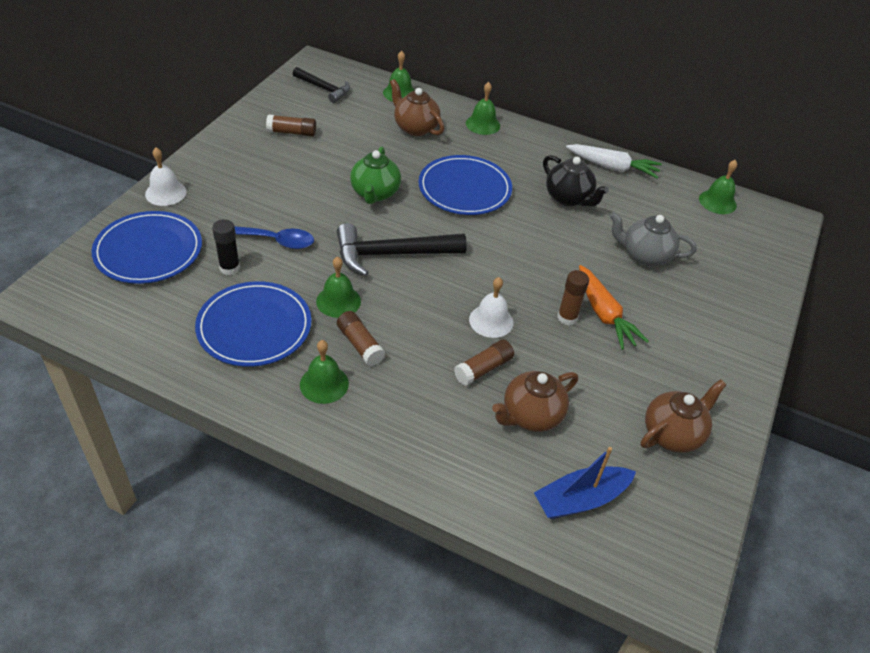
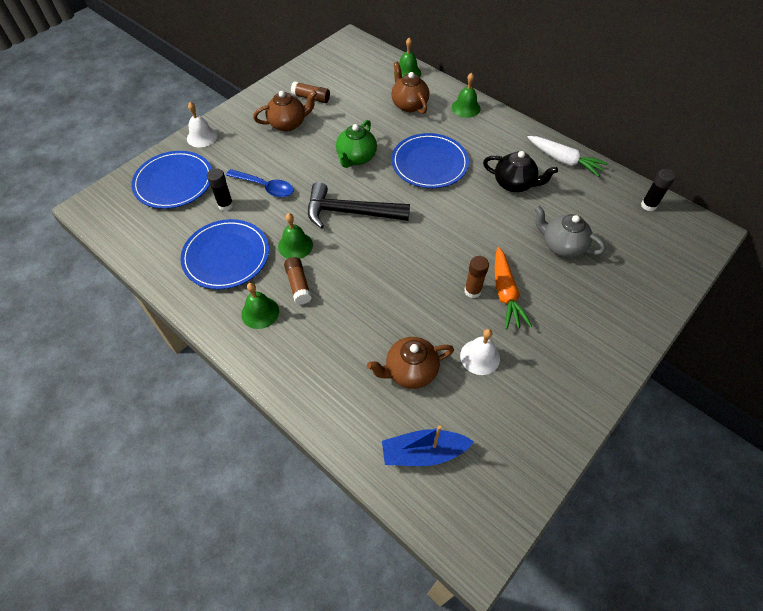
camera: 20 degrees right, 10 degrees up
black hammer [293,67,350,103] -> none
brown glue stick [454,339,514,386] -> none
white bell [469,277,513,338] -> white bell moved to [460,329,500,375]
black teapot [543,155,609,207] -> black teapot turned 45 degrees counterclockwise [483,151,558,192]
brown teapot [641,379,727,453] -> brown teapot moved to [253,90,317,131]
green bell [699,160,737,214] -> black glue stick [641,169,676,211]

